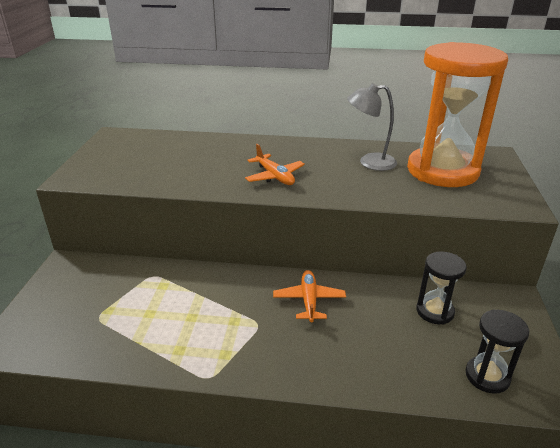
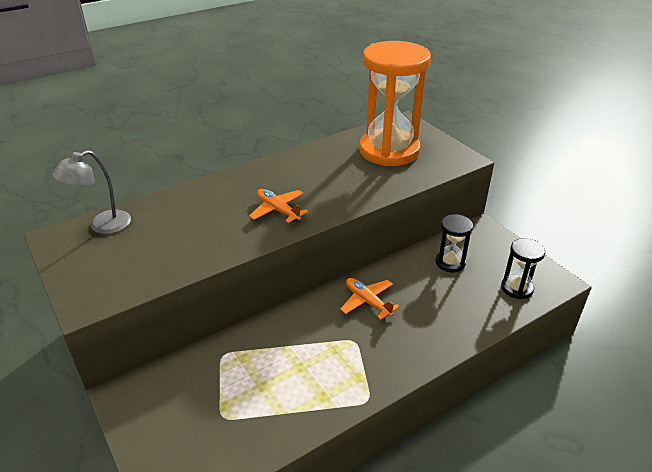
camera: 40 degrees left, 5 degrees up
orange plane [245,144,305,185] -> orange plane turned 150 degrees counterclockwise [249,189,308,223]
grey lamp [347,83,397,171] -> grey lamp moved to [52,150,131,234]

